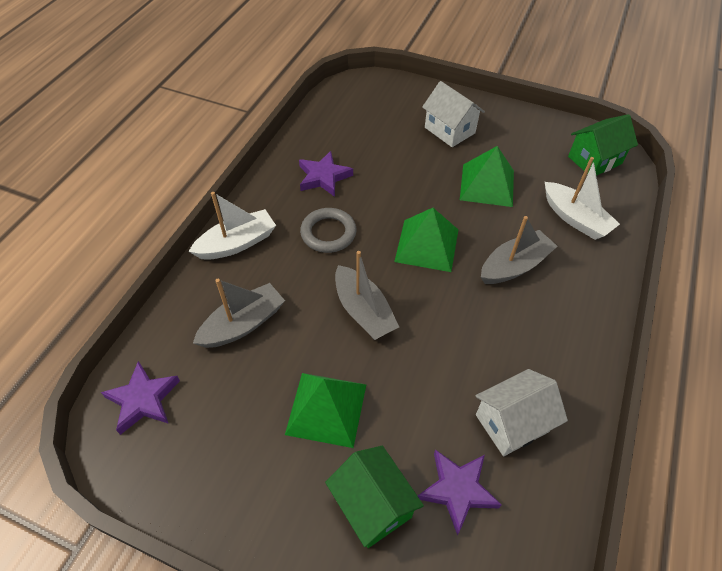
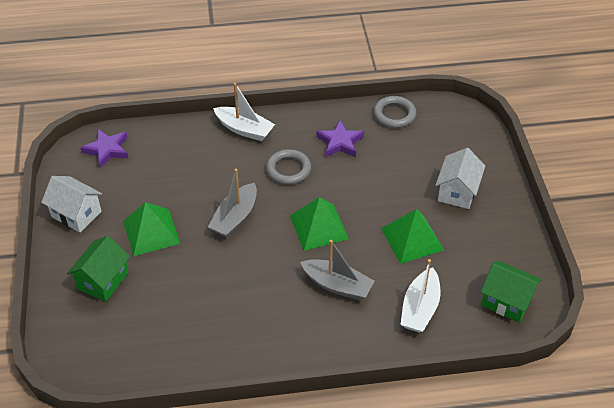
camera: 60 degrees right, 5 degrees down
grey boat [193,279,285,348] -> none
purple star [418,449,502,535] -> none
white house [475,369,568,456] -> white house moved to [41,176,102,233]
none -> grey ring [374,96,417,128]

